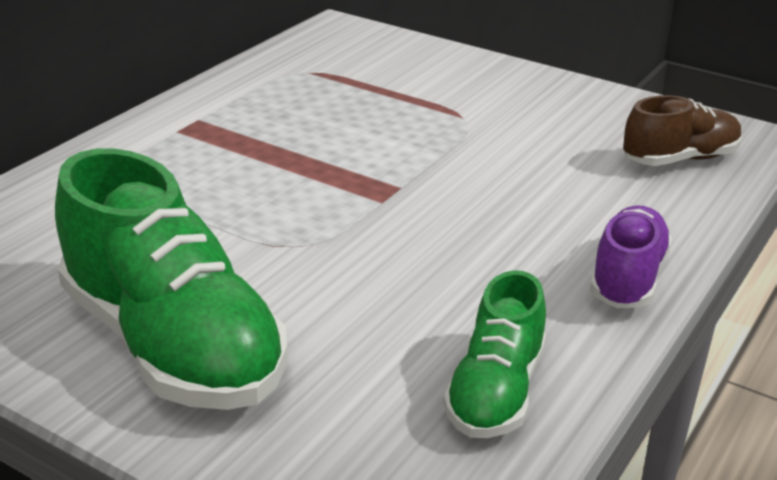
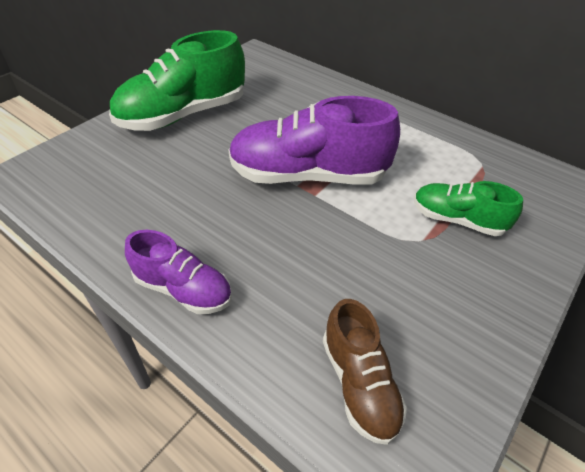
camera: 95 degrees right, 15 degrees up
green shoe [443,270,546,438] -> green shoe moved to [414,181,523,236]
none -> purple shoe [228,96,400,185]

